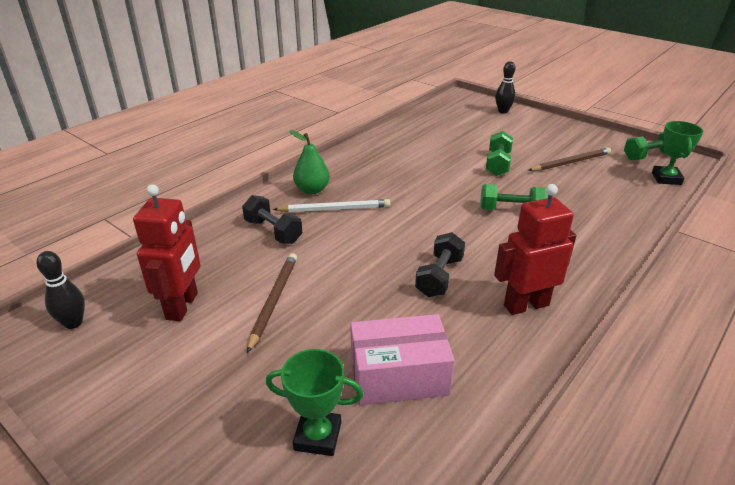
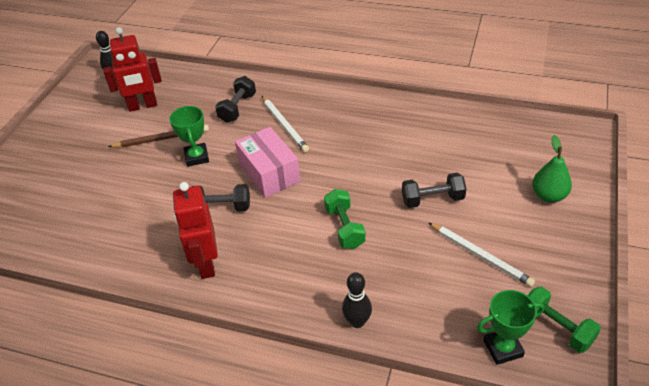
camera: 70 degrees right, 10 degrees up
green trophy [266,349,363,456] -> green trophy moved to [170,106,209,167]
green pear [290,130,330,194] -> green pear moved to [532,135,572,203]
pink box [350,314,455,405] -> pink box moved to [235,127,300,198]
green dumbbell [486,131,513,176] -> black dumbbell [402,173,467,208]
red robot [494,184,576,315] -> red robot turned 150 degrees counterclockwise [173,182,218,279]
black bowling pin [495,61,516,113] -> black bowling pin moved to [342,272,372,328]
brown pencil [528,147,611,171] -> white pencil [428,222,535,287]

